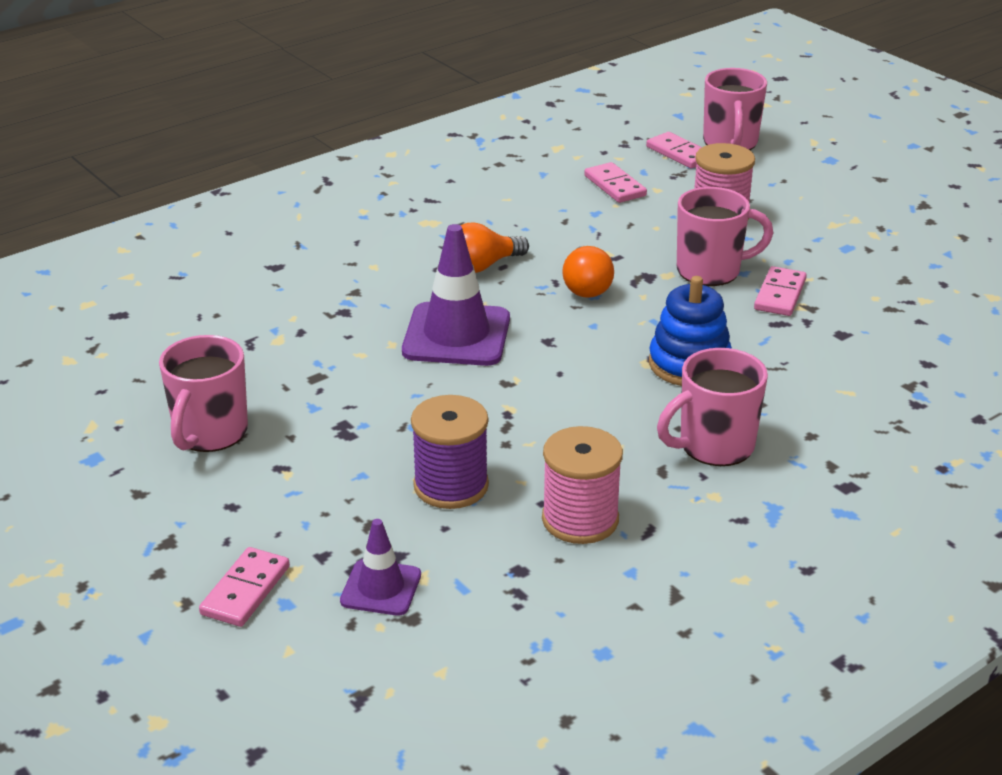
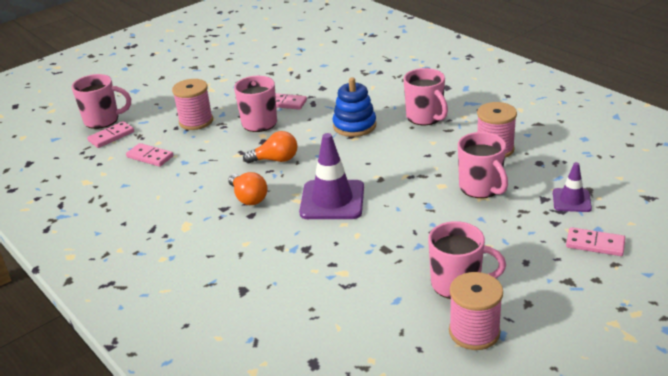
camera: 90 degrees left, 0 degrees up
purple spool [411,395,489,509] -> pink mug [458,132,508,198]
pink domino [584,162,647,203] -> pink domino turned 60 degrees clockwise [126,143,173,167]
none -> pink spool [449,272,503,350]

